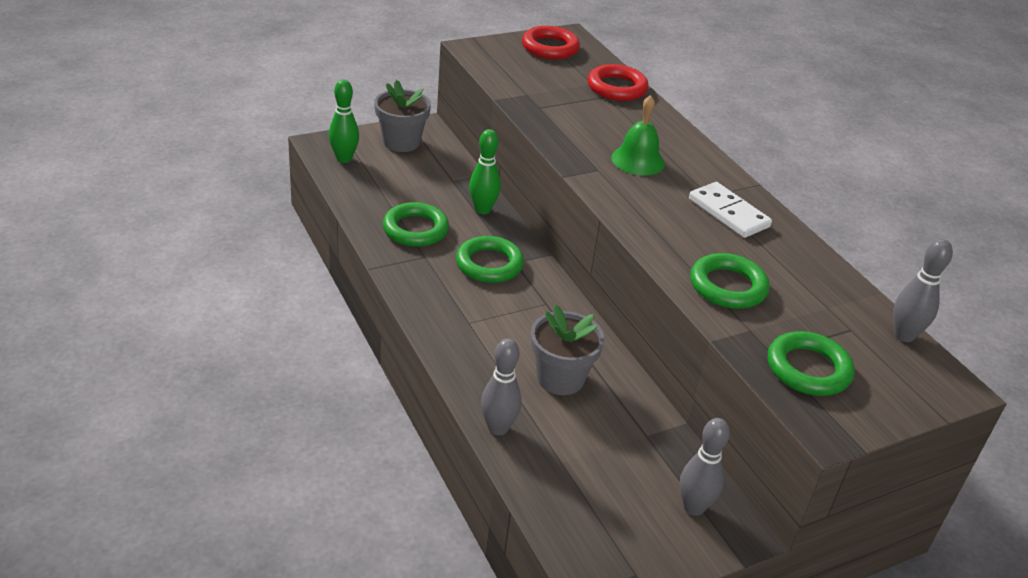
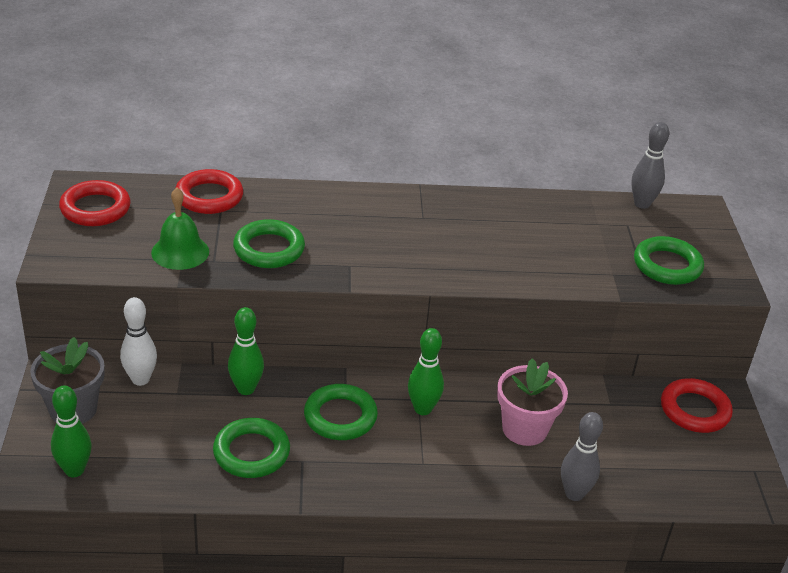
camera: 65 degrees left, 0 degrees up
grey flower pot [531,305,604,395] -> pink flower pot [497,358,568,446]
green bell [611,95,665,176] -> green bell moved to [151,188,209,270]
grey bowling pin [680,418,730,516] -> red ring [661,378,733,433]
white domino [689,182,772,238] -> none
green ring [690,253,770,309] -> green ring moved to [233,219,305,268]
none -> white bowling pin [120,297,157,386]
none -> green bowling pin [408,328,444,415]

